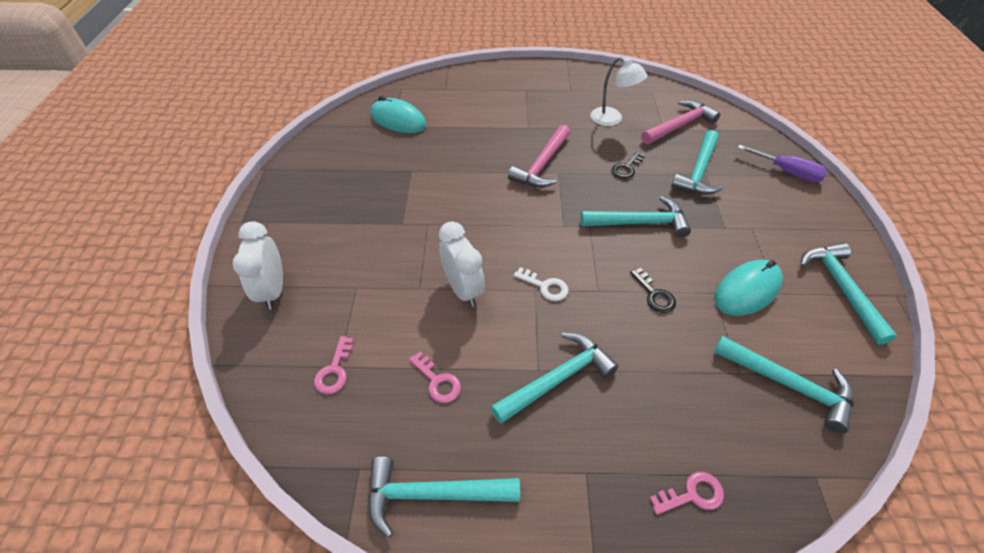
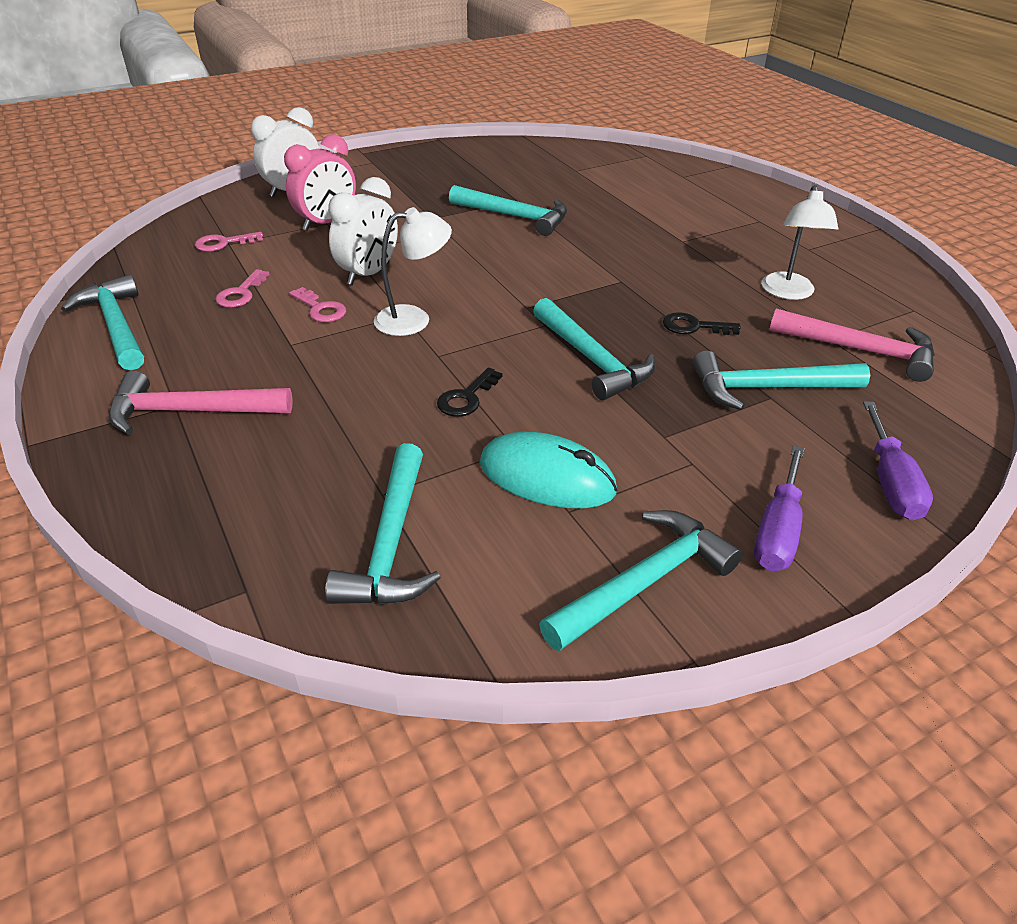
camera: 60 degrees right, 10 degrees down
turquoise mouse [371,96,426,133] -> none
turquoise hammer [491,332,618,424] -> turquoise hammer moved to [449,185,567,236]
pink hammer [508,125,570,188] -> pink hammer moved to [109,371,293,435]
white key [514,267,569,301] -> white lamp [374,207,452,336]
pink key [650,472,724,515] -> pink key moved to [289,287,346,322]
none -> pink clock [284,134,356,231]
none -> purple screwdriver [754,445,805,571]

